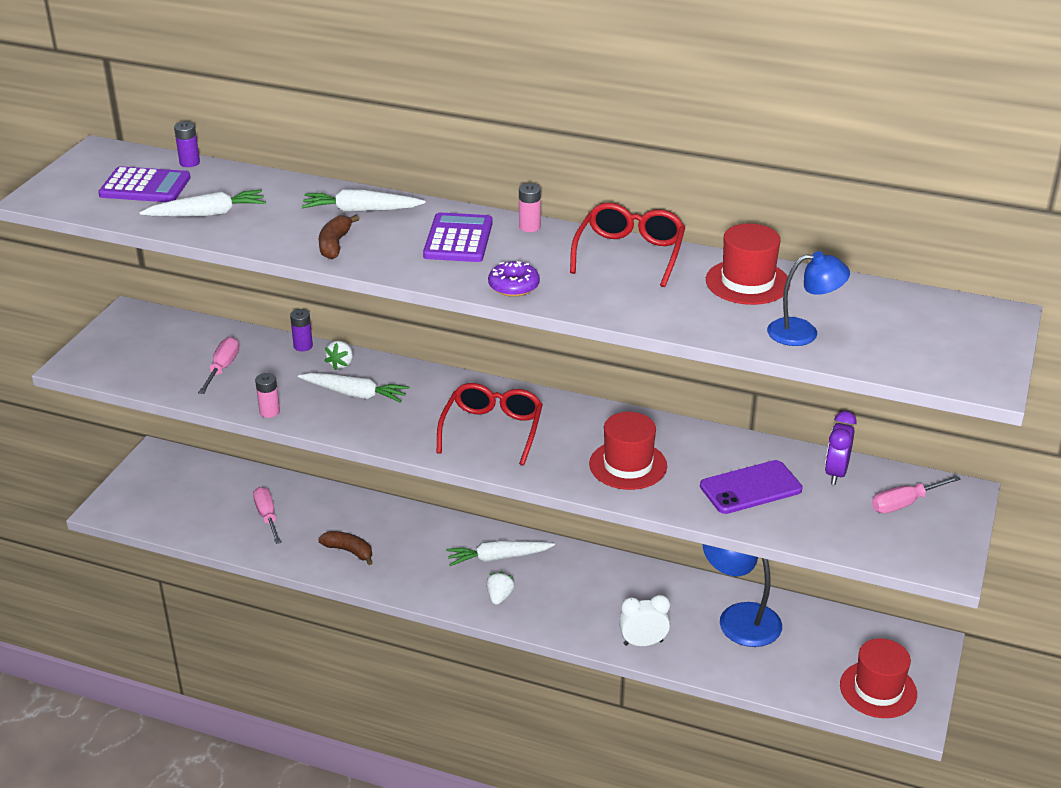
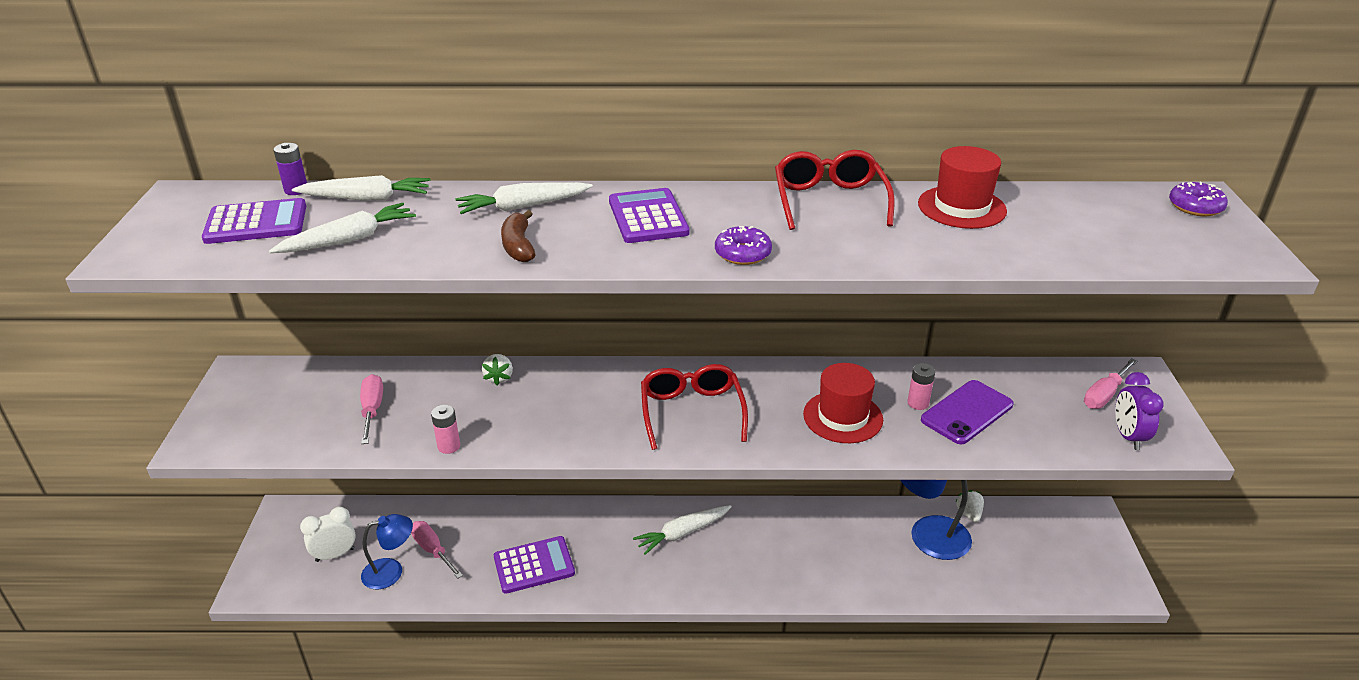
camera: 20 degrees left, 0 degrees up
purple battery [290,309,313,351] -> none
white carrot [298,373,409,403] -> white carrot moved to [292,175,431,201]
brown banana [318,531,373,565] -> purple calculator [494,536,575,594]
white strawberry [486,572,515,605] -> white strawberry moved to [955,490,984,522]
pink battery [519,183,541,232] -> pink battery moved to [907,363,935,410]
white clock [619,595,670,646] -> white clock moved to [300,507,356,562]
blue lamp [767,251,850,346] -> blue lamp moved to [361,514,413,589]
purple clock [825,411,857,485] -> purple clock moved to [1115,372,1164,450]
red hat [840,638,917,718] -> none
none -> purple donut [1169,182,1228,216]

